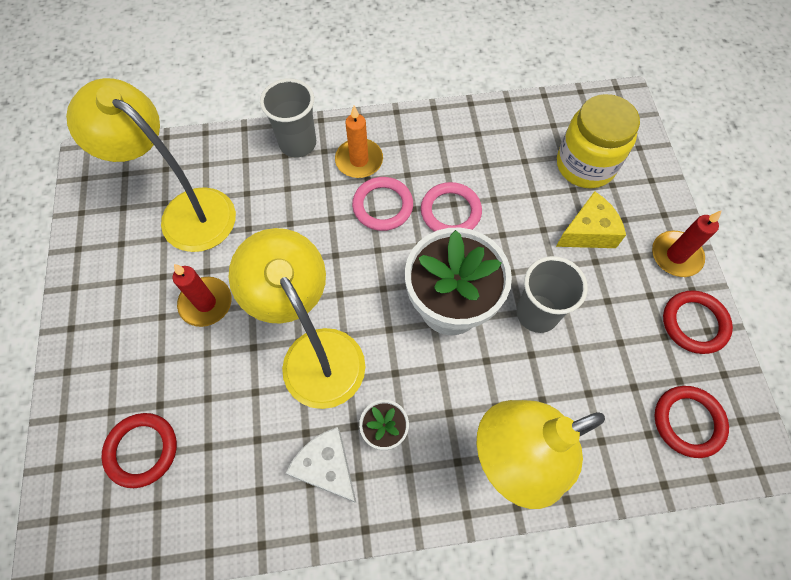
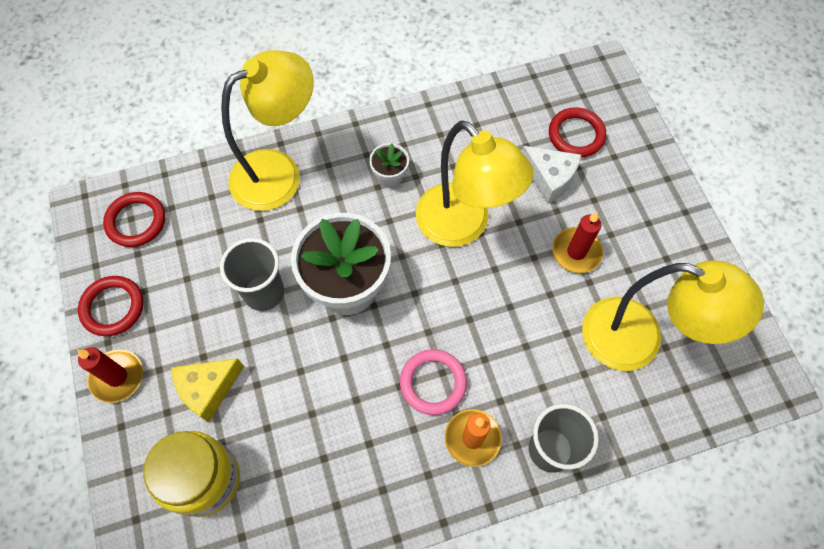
camera: 170 degrees right, 0 degrees up
white cheese [286,427,356,503] -> white cheese moved to [522,146,581,204]
pink ring [421,182,482,232] -> none

